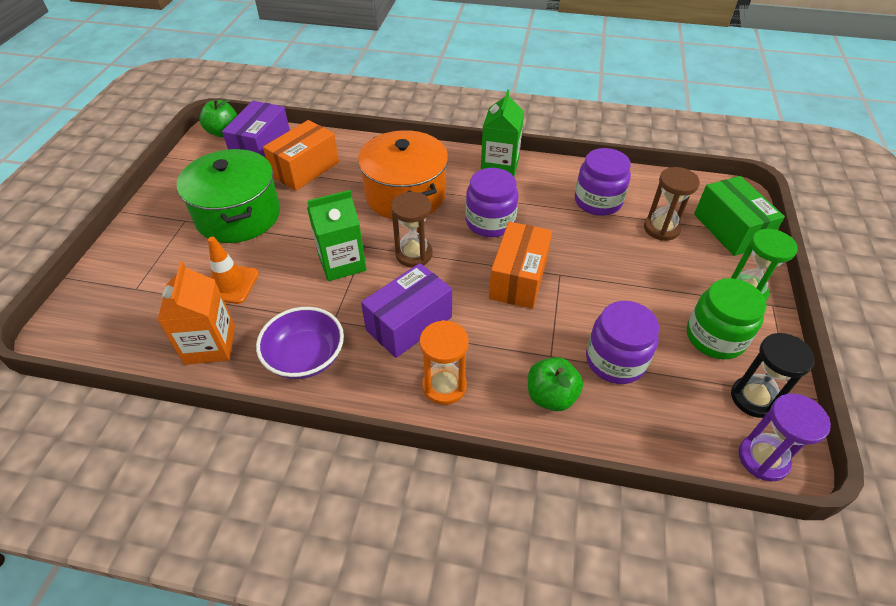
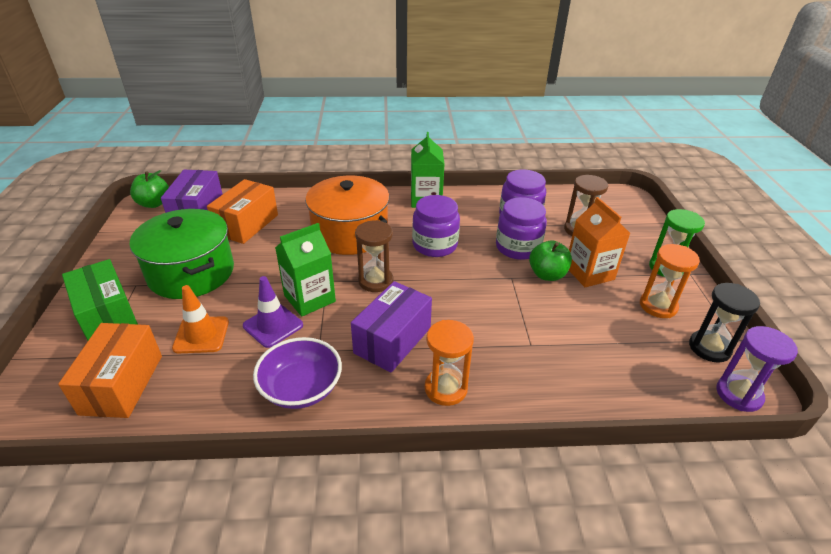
camera: 15 degrees left, 10 degrees down
orange carton [157,262,235,365] -> orange carton moved to [569,197,630,287]
orange box [489,222,552,309] -> orange box moved to [58,323,162,418]
green apple [528,357,583,411] -> green apple moved to [529,240,572,281]
purple jar [586,301,659,384] -> purple jar moved to [496,197,547,260]
green jar [687,278,767,359] -> orange hourglass [640,244,700,318]
green box [694,176,785,256] -> green box moved to [62,259,138,340]
none -> purple traffic cone [243,276,303,348]

